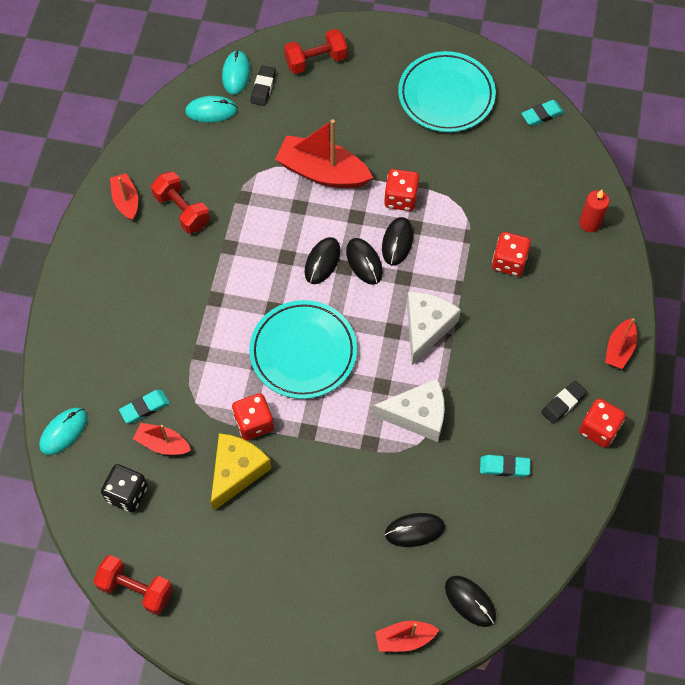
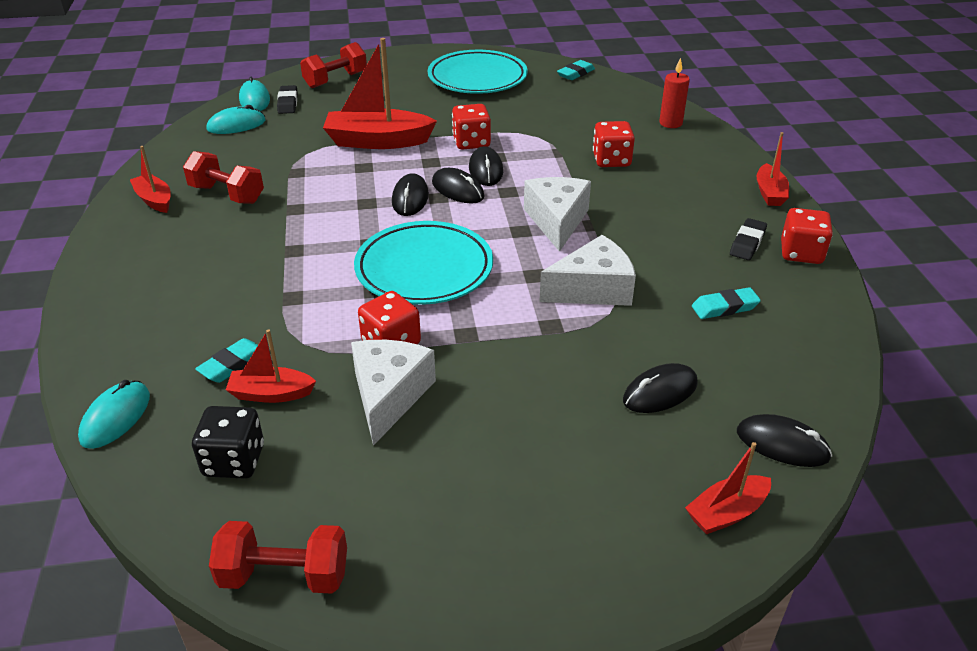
camera: 20 degrees left, 25 degrees down
yellow cheese [211,433,271,511] -> white cheese [351,340,436,446]

